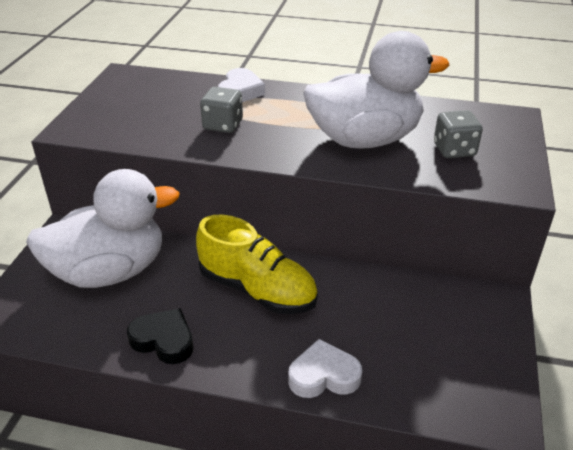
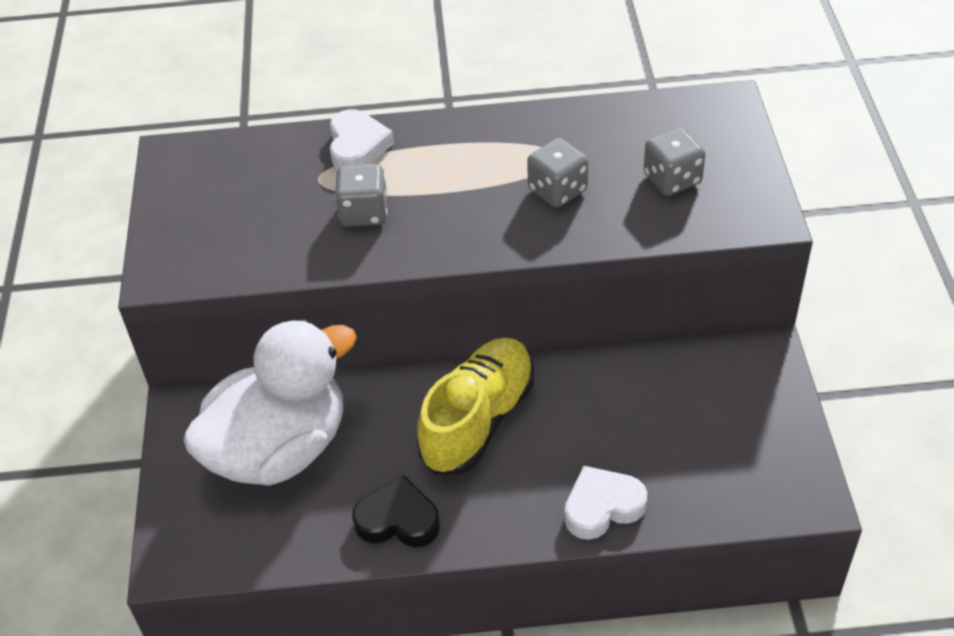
camera: 15 degrees left, 10 degrees up
yellow shoe [196,215,318,314] -> yellow shoe turned 75 degrees counterclockwise [417,338,534,475]
white duck [304,31,450,149] -> grey dice [527,138,588,208]

